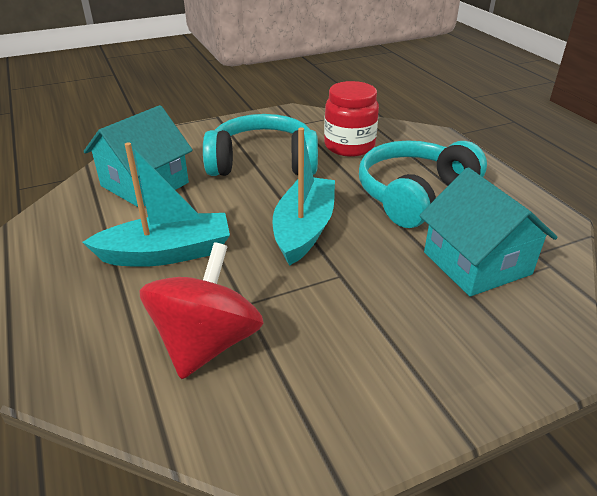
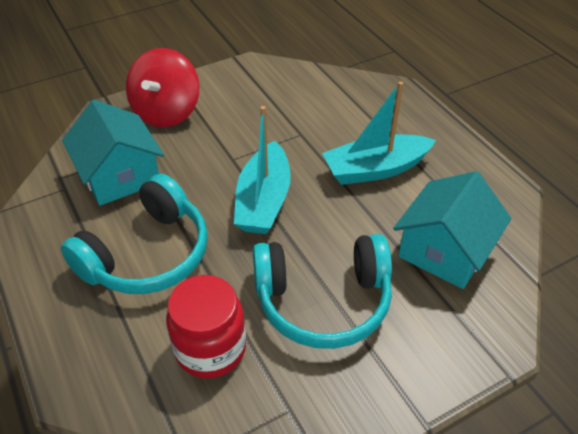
camera: 175 degrees right, 10 degrees up
red spinning top [139,242,264,379] -> red spinning top moved to [126,48,199,127]

